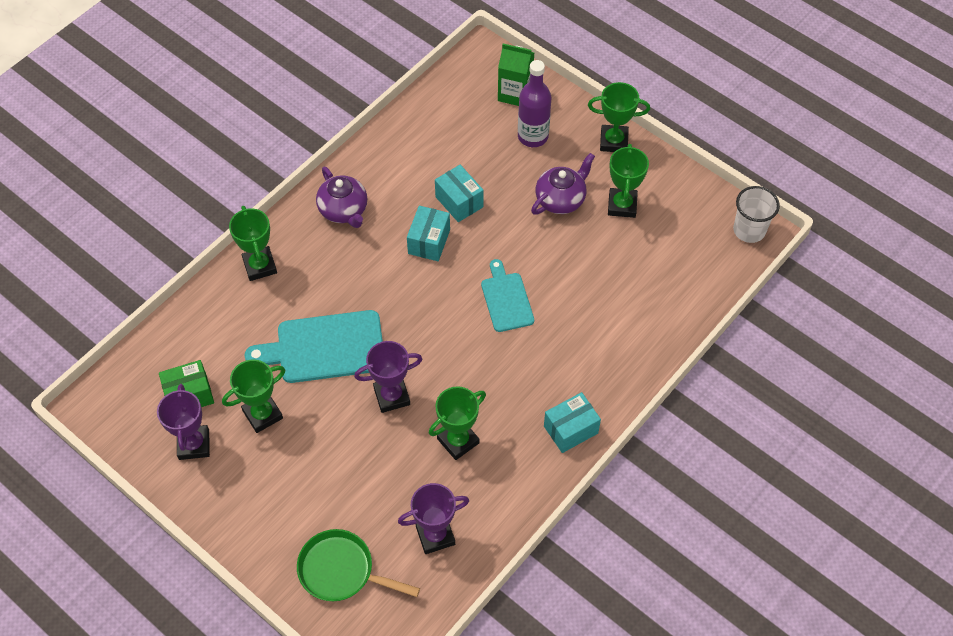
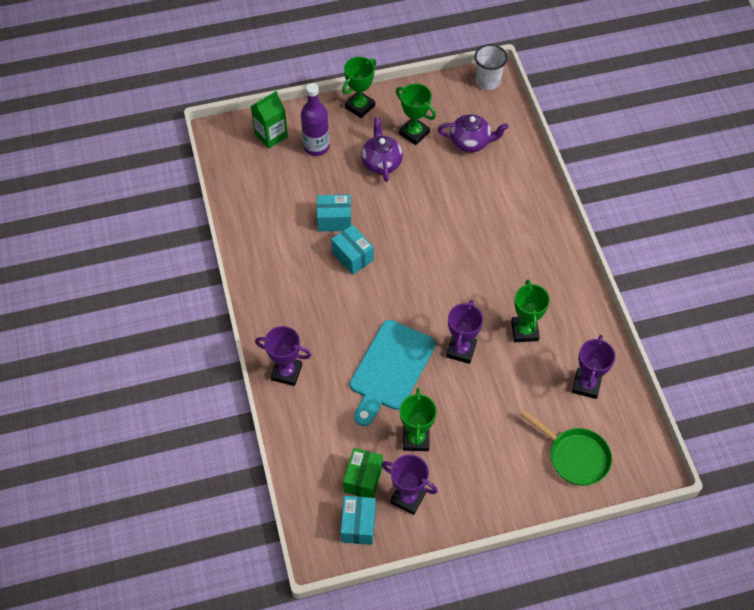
camera: 55 degrees left, 0 degrees up
green trophy [229,206,277,281] -> purple trophy [255,326,311,386]
green pan [297,529,420,601] -> green pan turned 105 degrees counterclockwise [520,409,612,486]
purple teapot [316,167,367,228] -> purple teapot moved to [438,114,509,152]
turquoise cutting board [481,259,534,332] -> none
turquoise box [544,392,601,453] -> turquoise box moved to [341,496,376,545]

